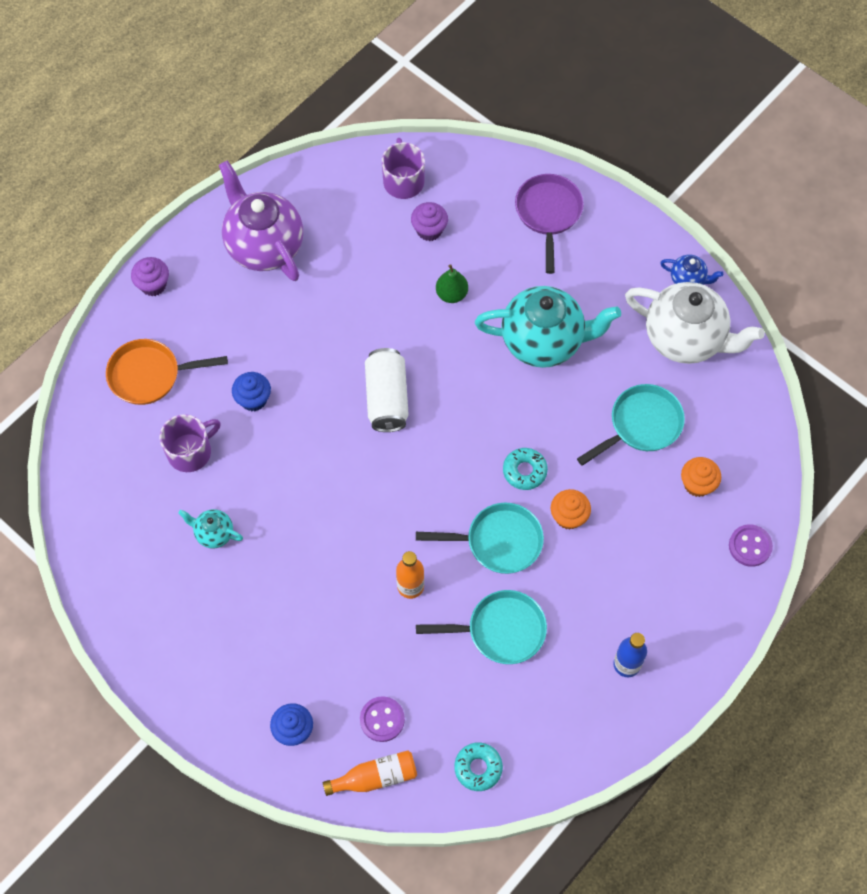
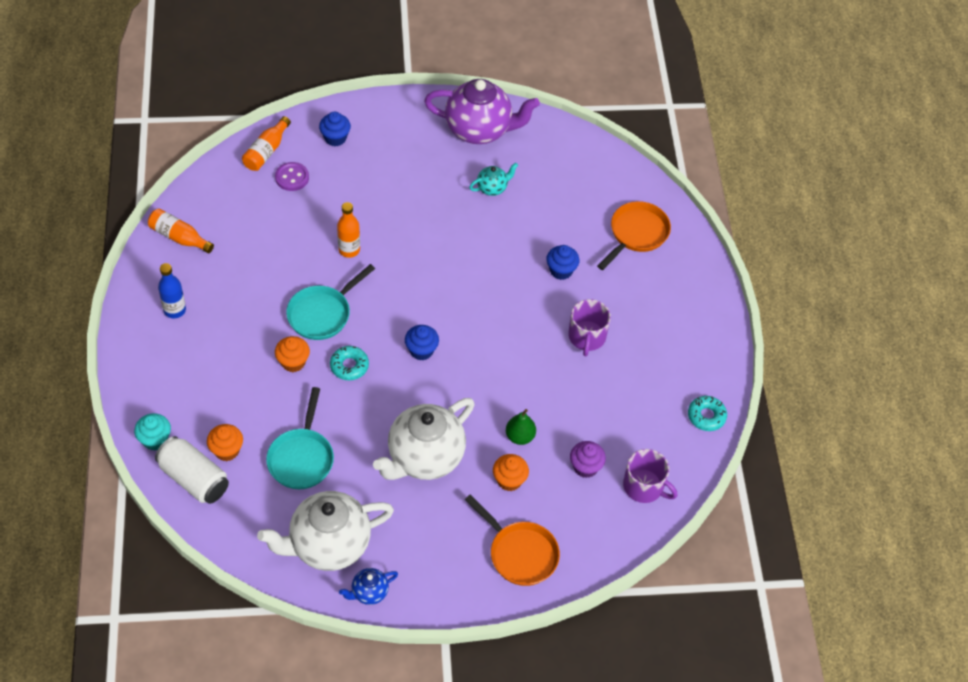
camera: 130 degrees right, 10 degrees down
purple cupcake [131,257,169,296] -> none
purple mug [160,414,221,472] -> purple mug moved to [568,299,611,356]
purple teapot [219,160,303,281] -> purple teapot moved to [424,79,540,144]
white can [365,348,409,432] -> white can moved to [155,436,229,504]
turquoise pan [416,590,547,664] -> none
turquoise donut [454,742,503,791] -> turquoise donut moved to [688,396,727,431]
turquoise teapot [475,286,621,368] -> white teapot [373,398,475,480]
purple pan [515,174,584,274] -> orange pan [465,494,560,586]
purple button [729,524,773,567] -> turquoise cupcake [134,413,171,451]
none -> orange bottle [148,209,214,253]
none -> blue cupcake [405,325,439,360]
none -> orange cupcake [493,454,529,491]

